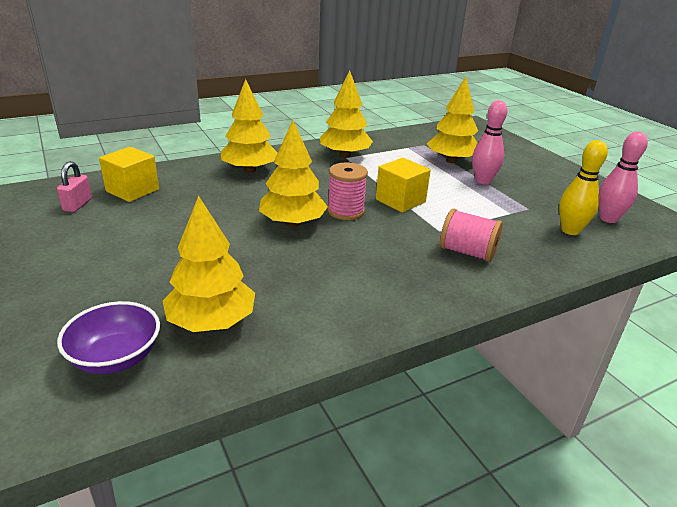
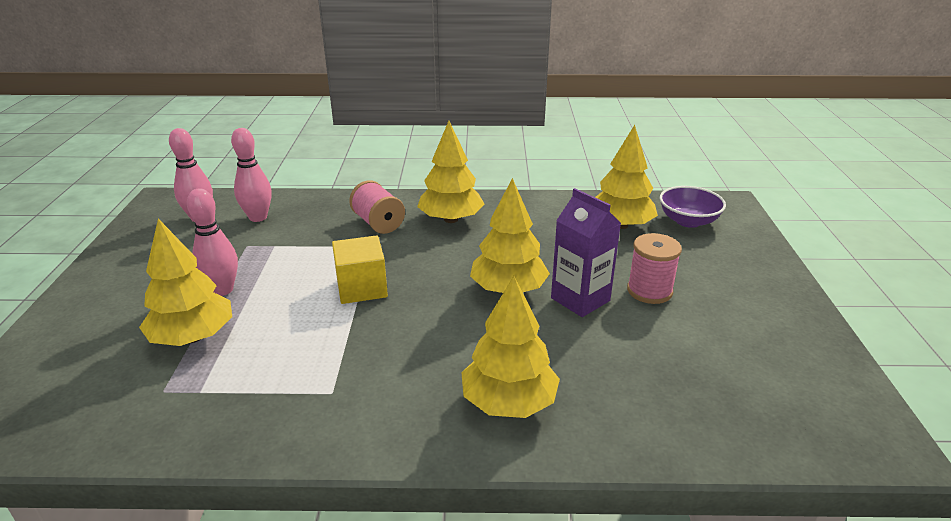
camera: 150 degrees left, 0 degrees up
pink padlock [57,161,92,212] -> none
yellow cube [99,147,159,202] -> none
yellow tree [320,70,373,158] -> yellow tree moved to [417,121,485,223]
pink spool [328,162,368,220] -> pink spool moved to [627,233,682,304]
yellow bowling pin [559,140,608,235] -> pink bowling pin [231,128,272,222]
none -> purple carton [551,188,621,317]

